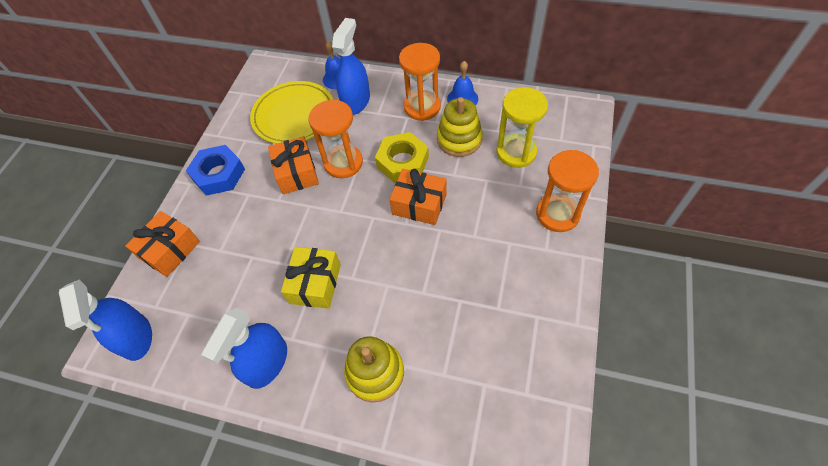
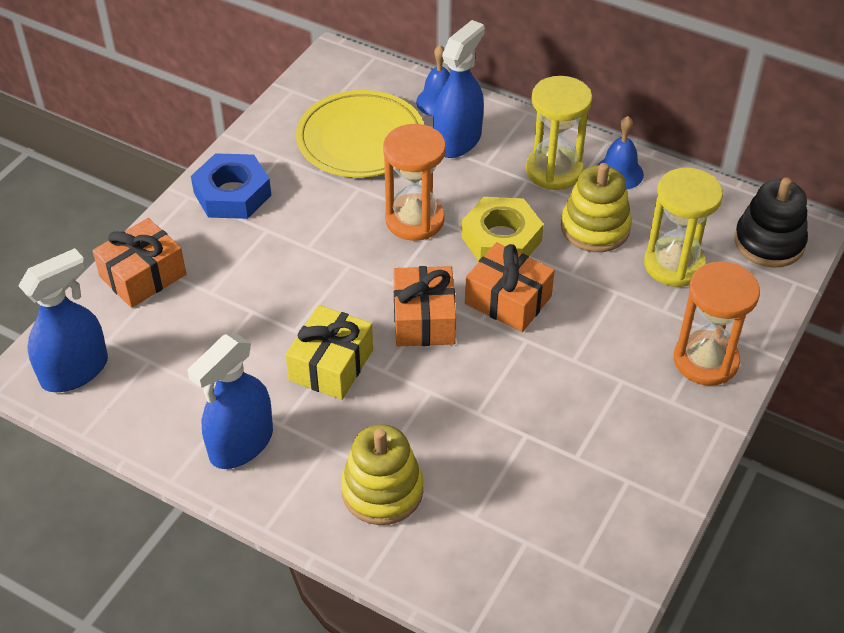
camera: 10 degrees right, 10 degrees down
blue spray bottle [59,279,152,361] -> blue spray bottle turned 120 degrees counterclockwise [18,248,108,392]
orange gift [268,136,319,194] -> orange gift moved to [393,266,456,346]
orange hourglass [399,43,441,121] -> yellow hourglass [526,76,592,190]
none -> black stacking toy [734,177,808,268]

